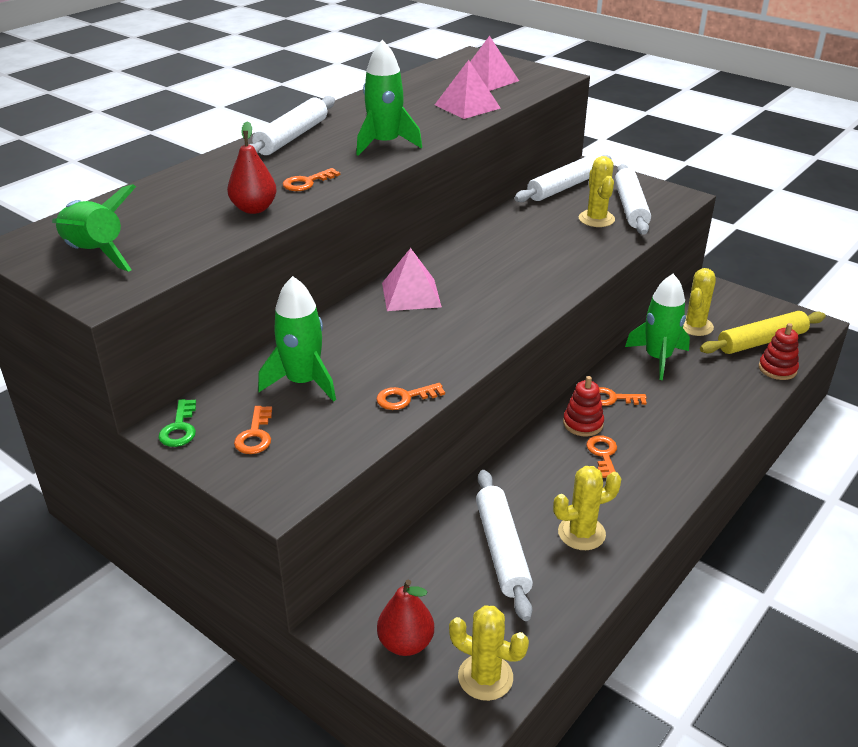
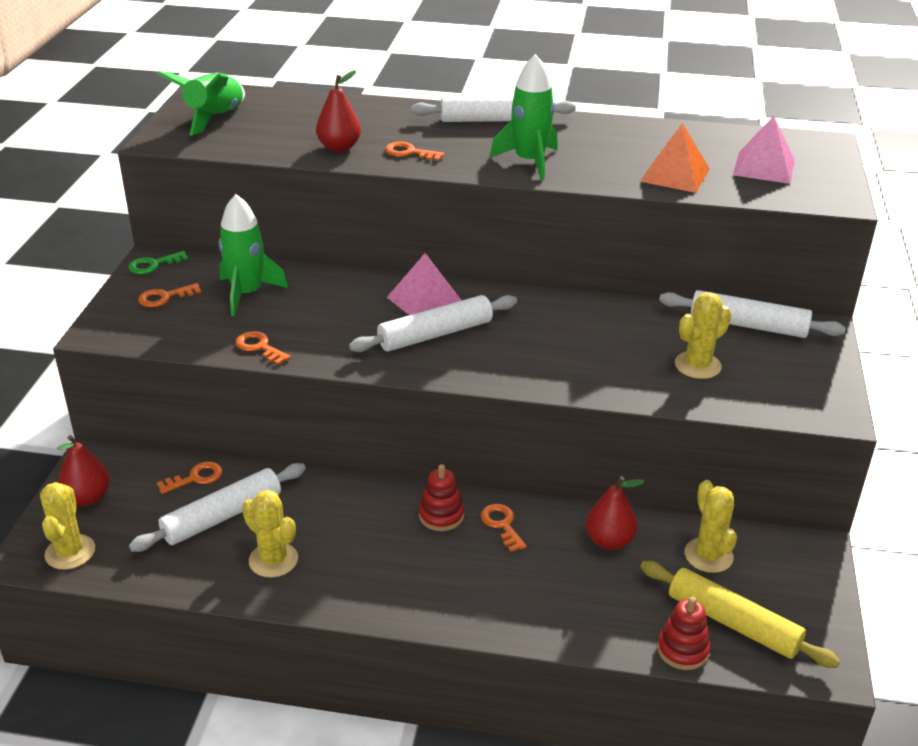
camera: 60 degrees right, 0 degrees up
pink pyramid [435,60,501,119] -> orange pyramid [640,123,710,193]
orange key [586,435,617,478] -> orange key moved to [157,461,223,494]
white rolling pin [615,164,651,235] -> white rolling pin moved to [349,295,517,352]
green rocket [625,274,690,380] -> red pear [586,476,644,550]
yellow cactus [683,268,716,336] -> yellow cactus turned 75 degrees clockwise [684,480,737,573]

